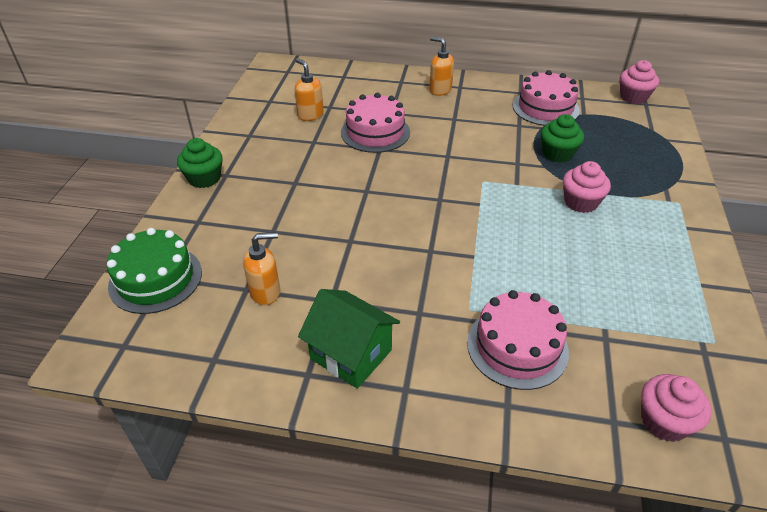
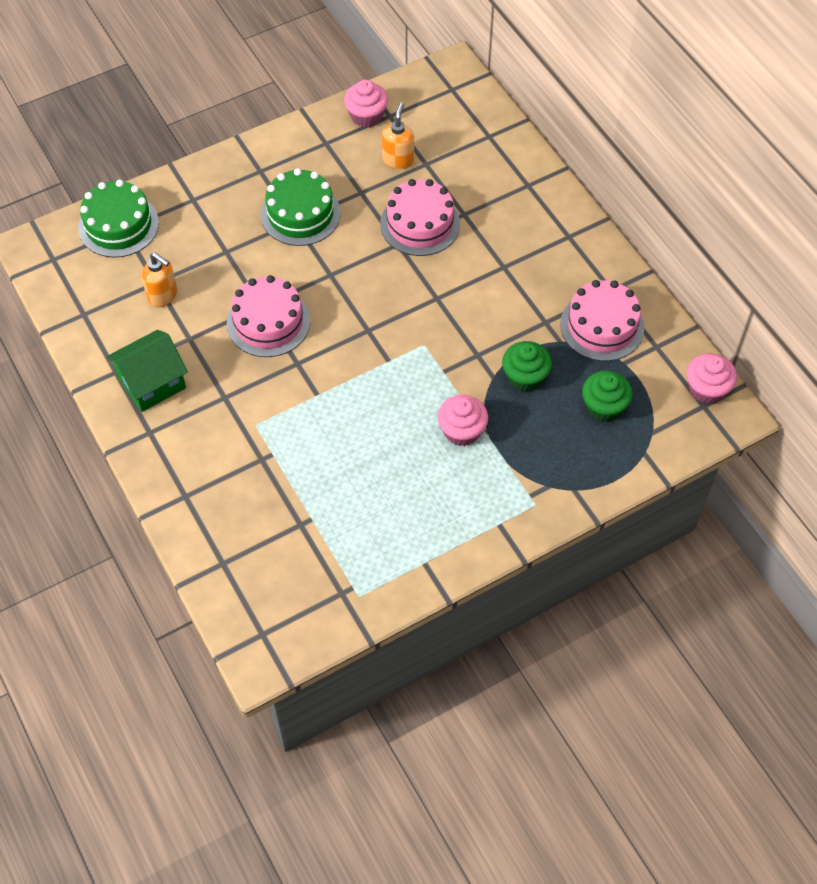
camera: 50 degrees right, 15 degrees up
green cupcake [177,138,223,188] -> green cupcake moved to [582,371,633,422]
green house [298,289,400,389] -> green house turned 60 degrees clockwise [106,330,188,412]
orange soap dispenser [429,36,454,96] -> none
pink cake [467,290,569,390] -> pink cake moved to [227,275,310,357]
pink cupcake [641,374,712,442] -> pink cupcake moved to [344,80,388,128]
none -> green cake [261,168,340,246]

